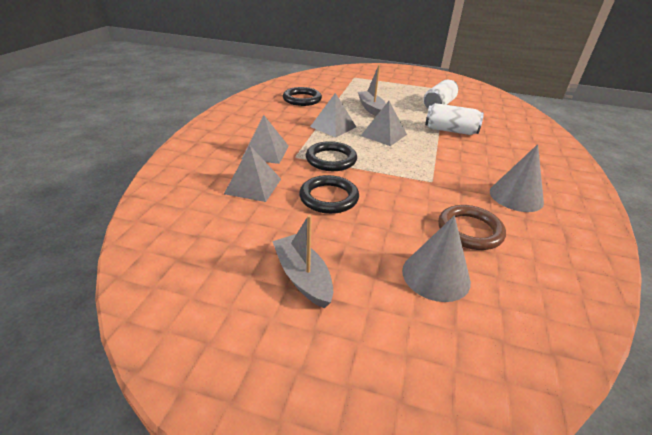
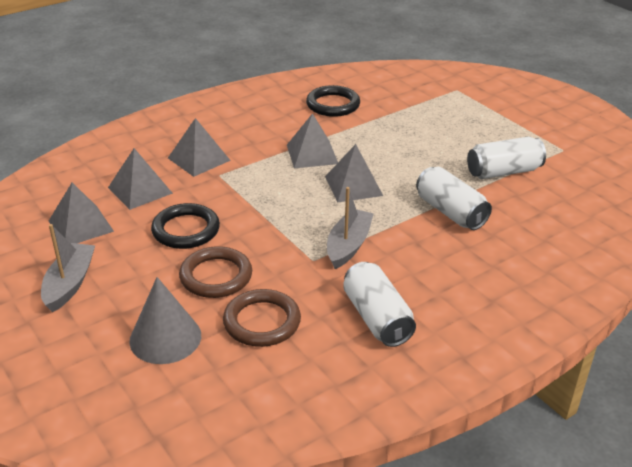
camera: 40 degrees right, 0 degrees up
black ring [306,141,357,171] -> none
grey boat [358,65,386,116] -> grey boat moved to [327,187,374,269]
grey cone [490,144,544,212] -> white can [343,262,416,347]
none -> grey pyramid [49,183,114,244]
none -> brown ring [179,246,252,298]

